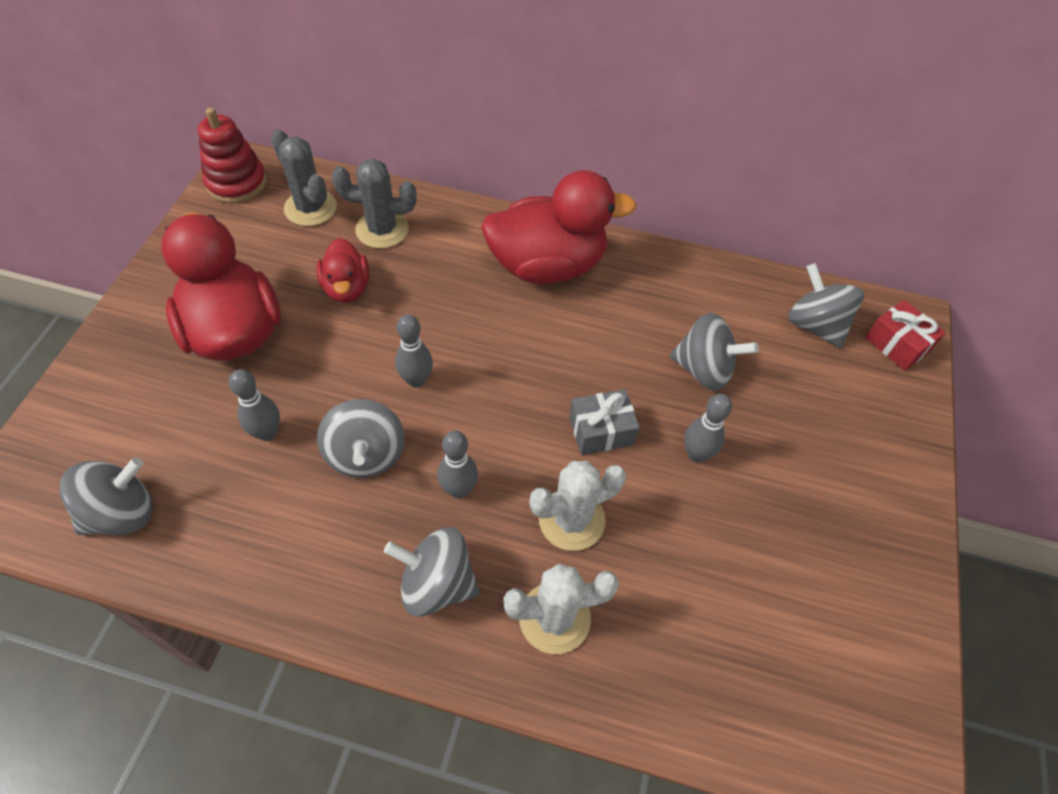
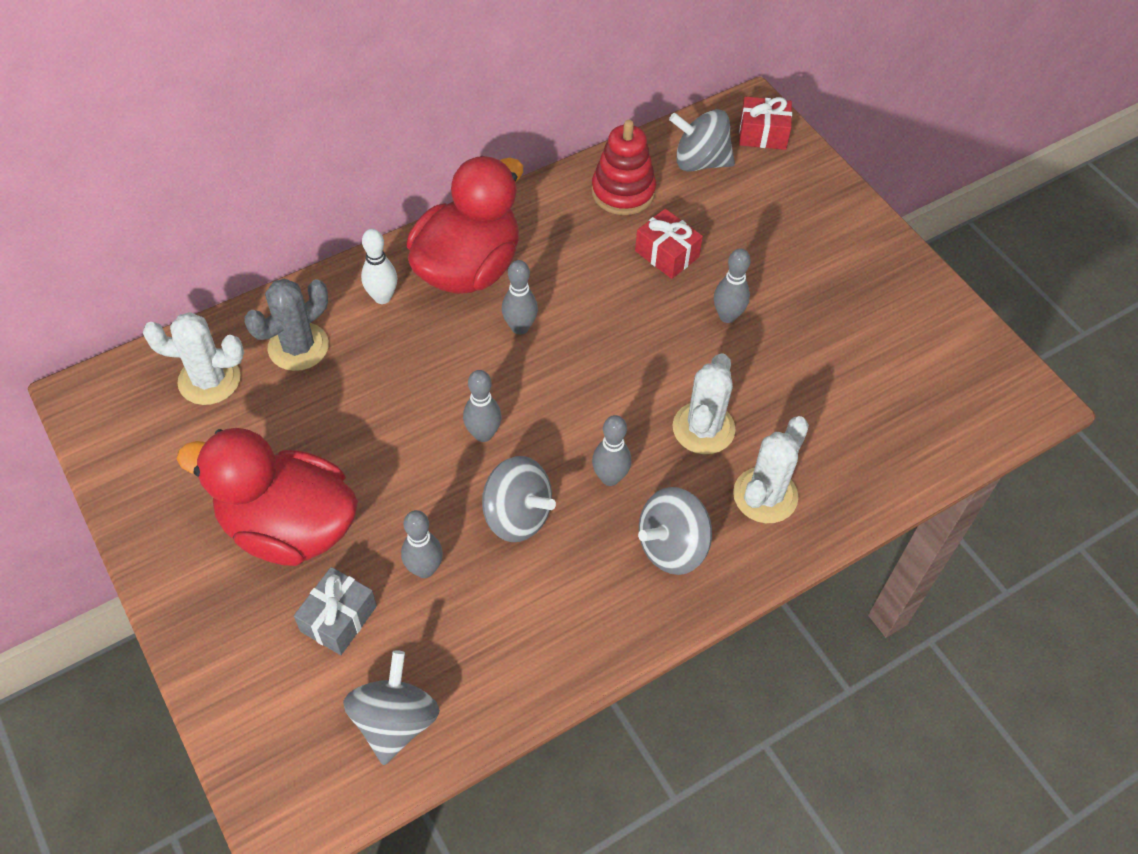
camera: 45 degrees left, 0 degrees up
red stacking toy [198,108,267,204] -> red stacking toy moved to [591,120,656,215]
grey cactus [271,129,337,226] -> white cactus [143,312,244,405]
red duck [317,238,369,303] -> none
grey gift [569,389,640,455] -> grey gift moved to [294,567,377,655]
grey spinning top [670,313,759,391] -> red gift [635,209,703,279]
none -> white bowling pin [361,229,397,304]
none -> grey bowling pin [502,260,538,335]

